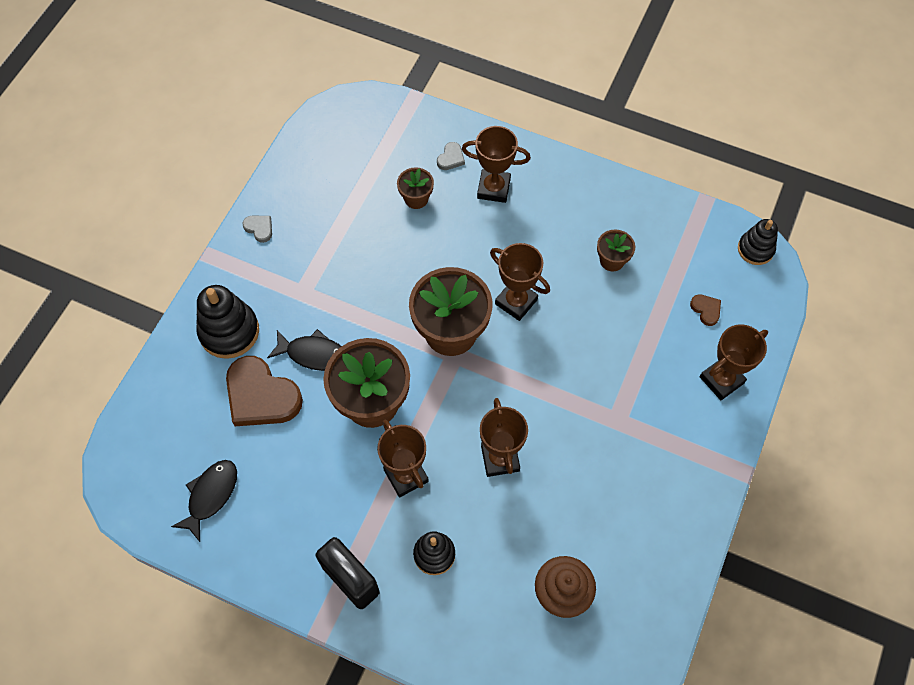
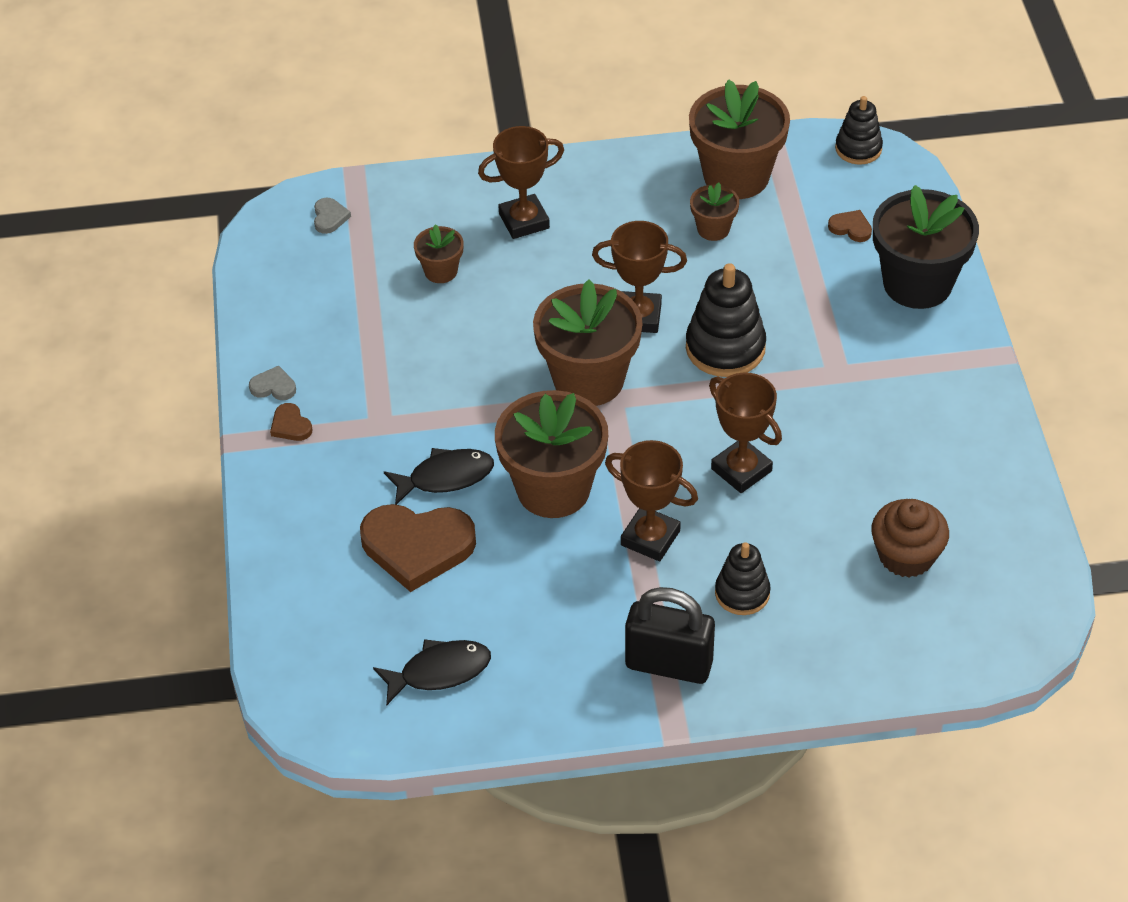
camera: 30 degrees left, 15 degrees down
black fish [171,460,237,542] -> black fish turned 75 degrees clockwise [373,639,491,705]
black stacking toy [197,285,259,359] -> black stacking toy moved to [686,263,766,377]
grey heart [437,142,465,170] -> grey heart moved to [314,198,351,234]
brown trophy [700,324,768,400] -> black flower pot [873,185,979,309]
none -> brown heart [270,403,312,441]
none -> brown flower pot [689,79,790,199]

